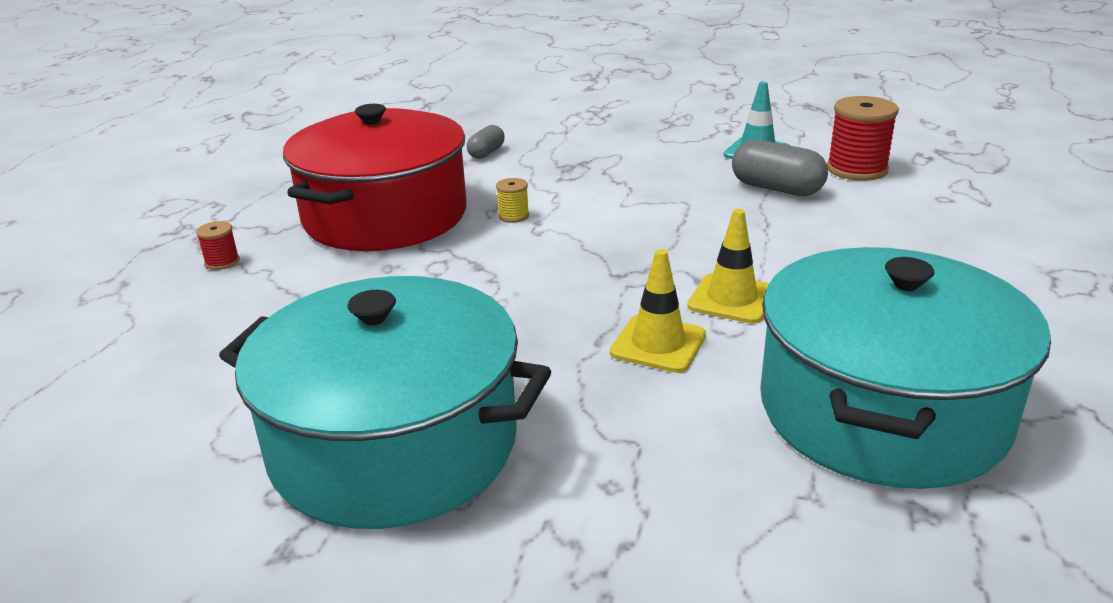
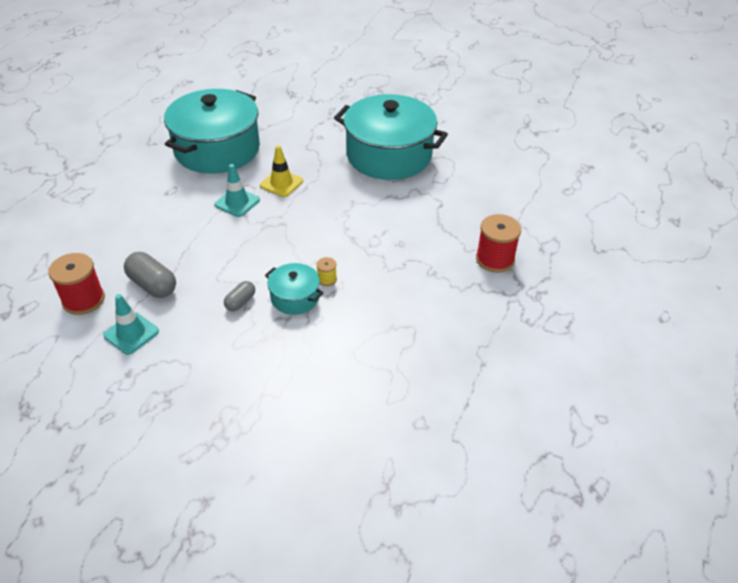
camera: 175 degrees left, 15 degrees up
red spool [196,221,240,270] -> red spool [476,214,521,273], size x2.04
red pot [283,104,467,251] -> none
grey capsule [467,125,505,159] -> grey capsule moved to [224,281,255,311]
yellow traffic cone [687,209,769,324] -> turquoise traffic cone [214,164,260,217]
none -> turquoise pot [265,263,323,315]

